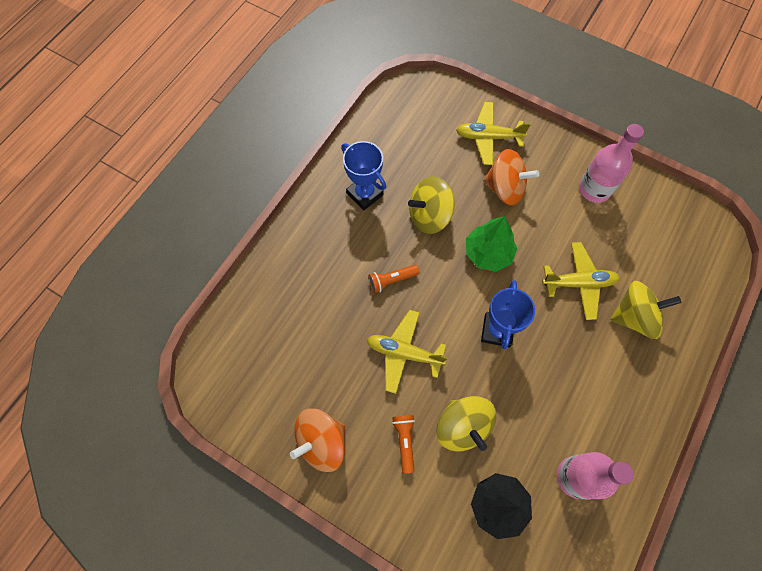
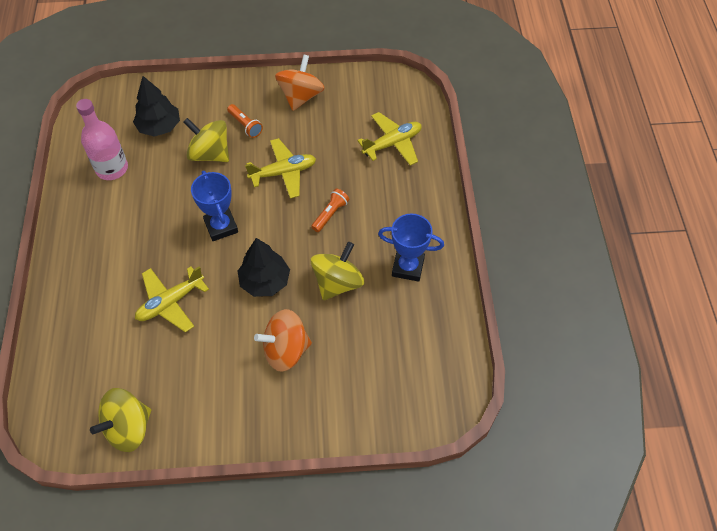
camera: 145 degrees right, 10 degrees down
yellow plane [456,102,531,165] -> yellow plane moved to [357,112,422,166]
green tree [466,216,517,272] -> black tree [237,238,290,297]
pink bottle [579,124,644,203] -> none
yellow spinning top [611,281,682,339] -> yellow spinning top moved to [90,388,151,452]

